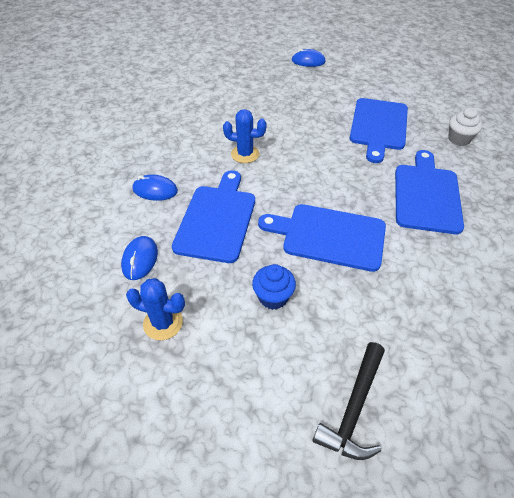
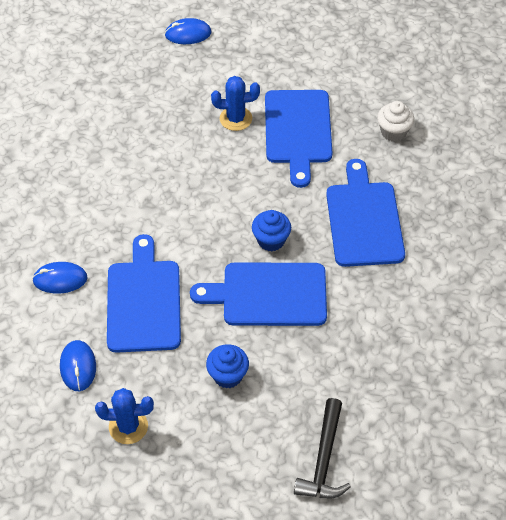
camera: 15 degrees left, 5 degrees up
blue cactus [223,109,267,163] -> blue cactus moved to [211,76,260,131]
none -> blue cupcake [252,210,291,252]

